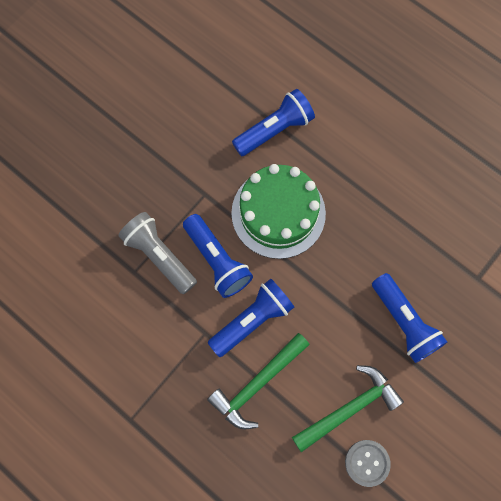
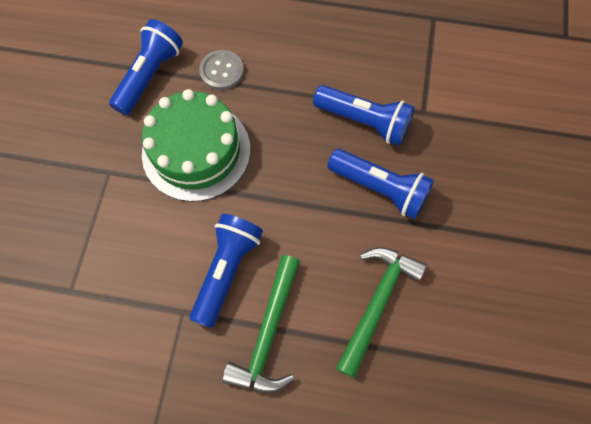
camera: 30 degrees left, 5 degrees down
grey flashlight [118,212,197,294] -> none
blue flashlight [183,214,253,298] -> blue flashlight moved to [313,85,415,146]
grey button [345,440,391,487] -> grey button moved to [199,50,244,90]

